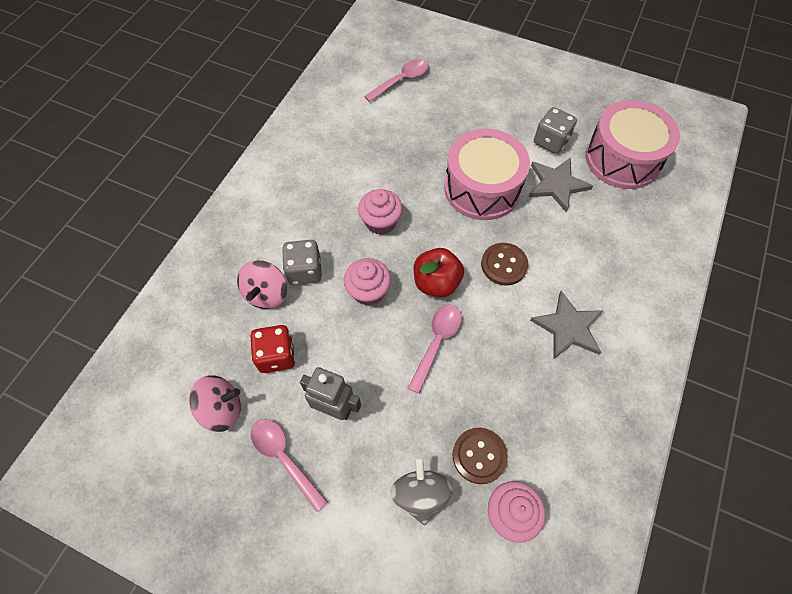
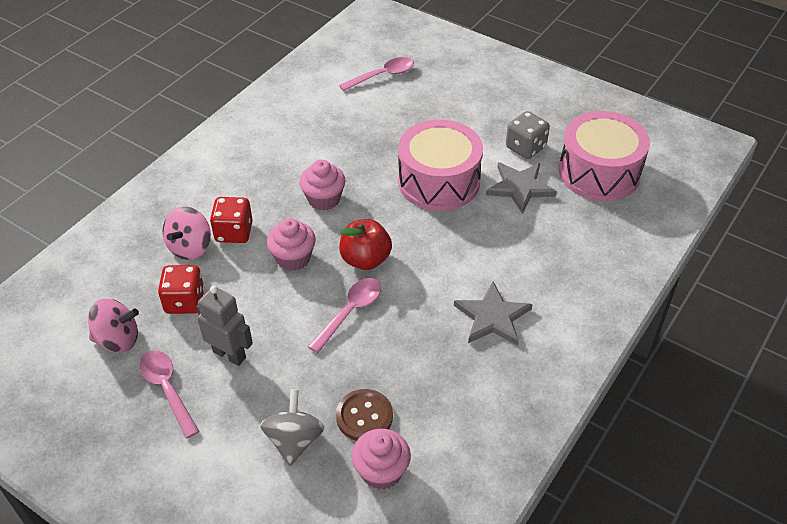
camera: 10 degrees right, 15 degrees down
grey dice [282,240,322,285] -> red dice [210,197,253,243]
brown button [481,243,528,286] -> none

